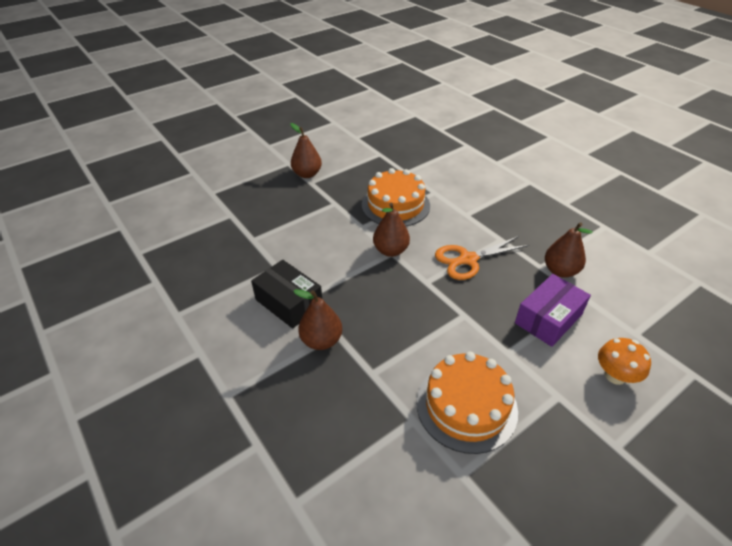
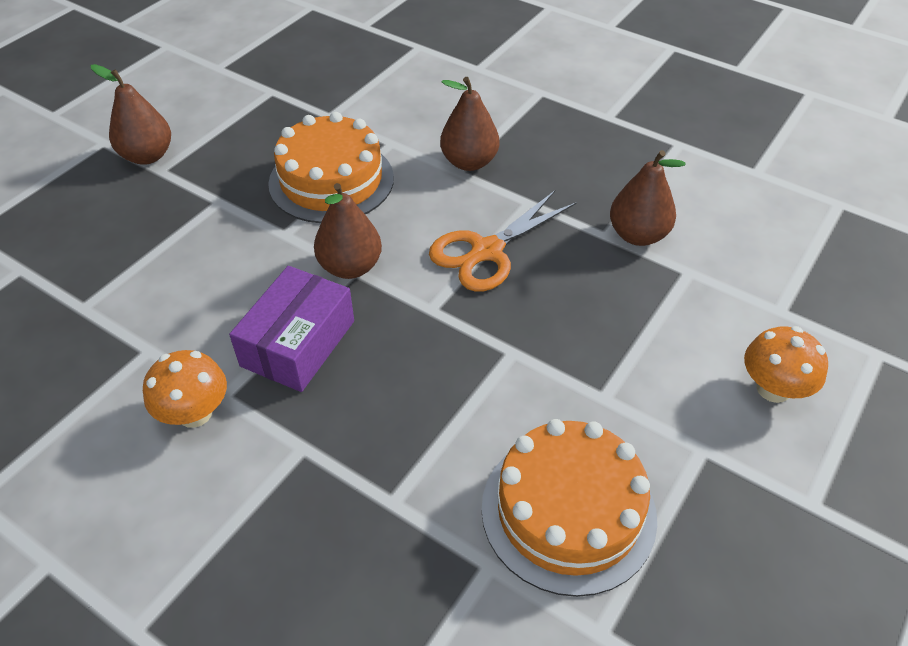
camera: 20 degrees left, 5 degrees up
black box [251,259,322,329] -> orange mushroom [143,350,227,428]
brown pear [293,289,342,350] -> brown pear moved to [440,77,499,171]
purple box [515,274,591,347] -> purple box moved to [229,266,354,392]

